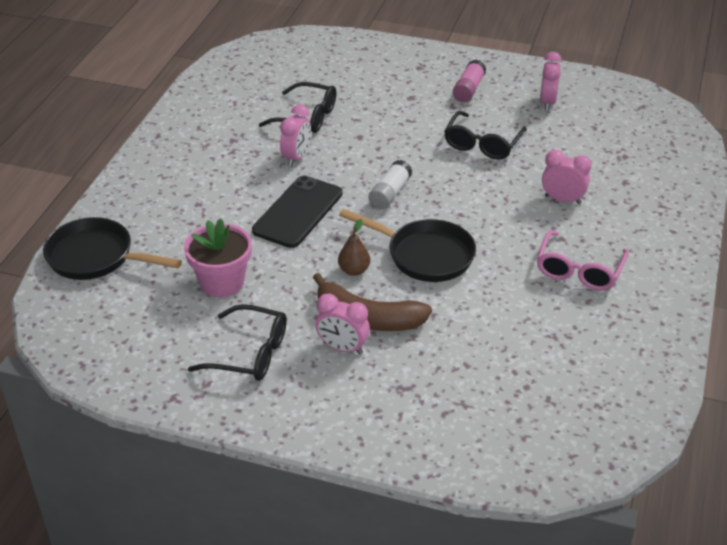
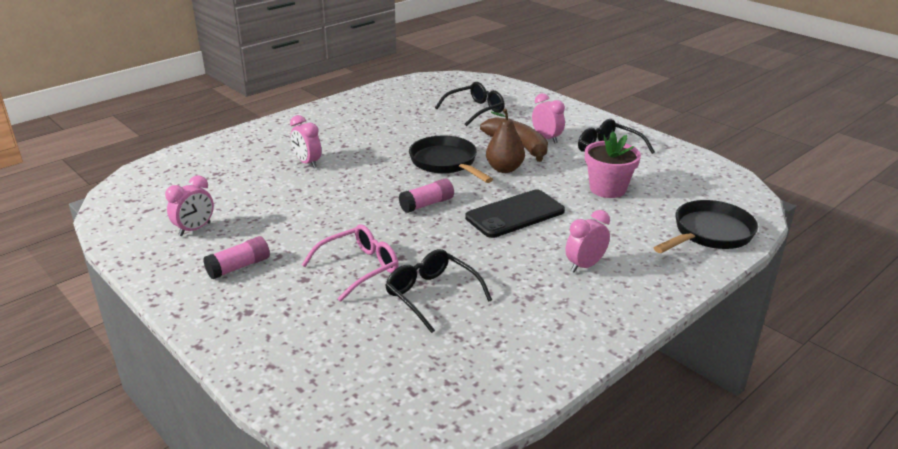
camera: 150 degrees left, 10 degrees down
black pan [43,217,182,280] -> black pan turned 90 degrees counterclockwise [654,200,758,253]
pink clock [280,105,311,167] -> pink clock moved to [565,210,610,272]
brown pear [338,219,370,276] -> brown pear [486,109,525,173], size x1.51
white glue stick [369,160,412,210] -> pink glue stick [399,178,454,213]
black glasses [444,111,527,160] -> black glasses moved to [435,82,505,127]
pink glasses [537,230,629,291] -> pink glasses moved to [302,224,399,302]

